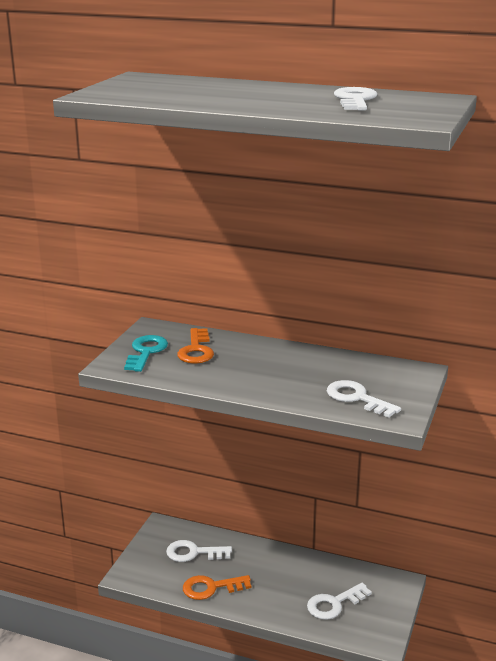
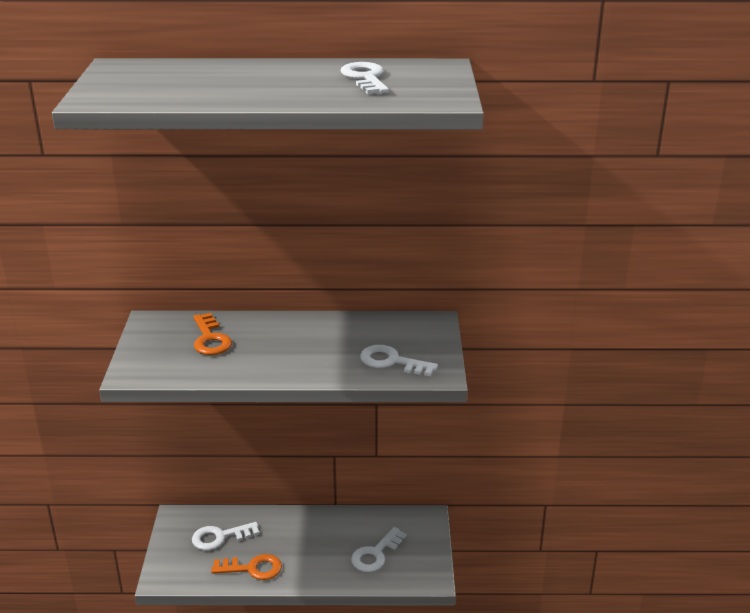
camera: 20 degrees left, 5 degrees up
turquoise key [124,335,168,372] -> none
orange key [183,575,251,600] -> orange key turned 150 degrees counterclockwise [211,554,282,580]

